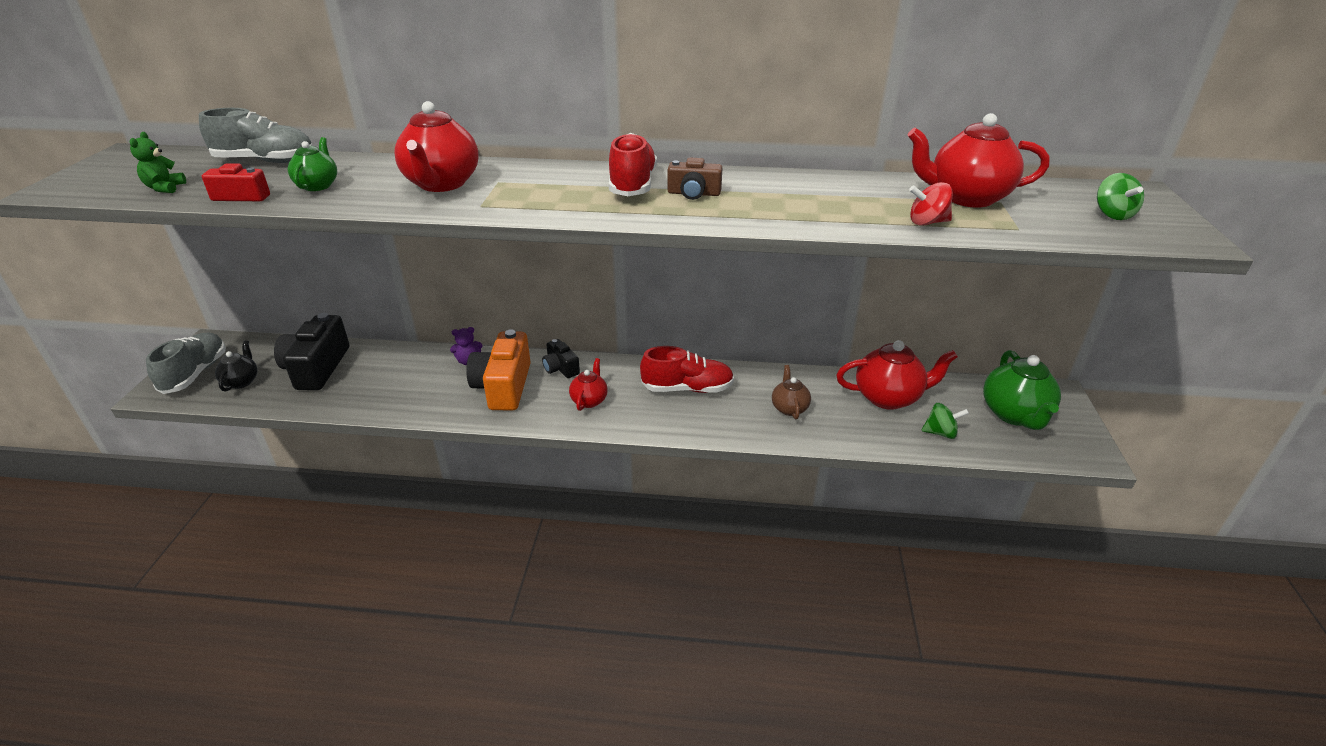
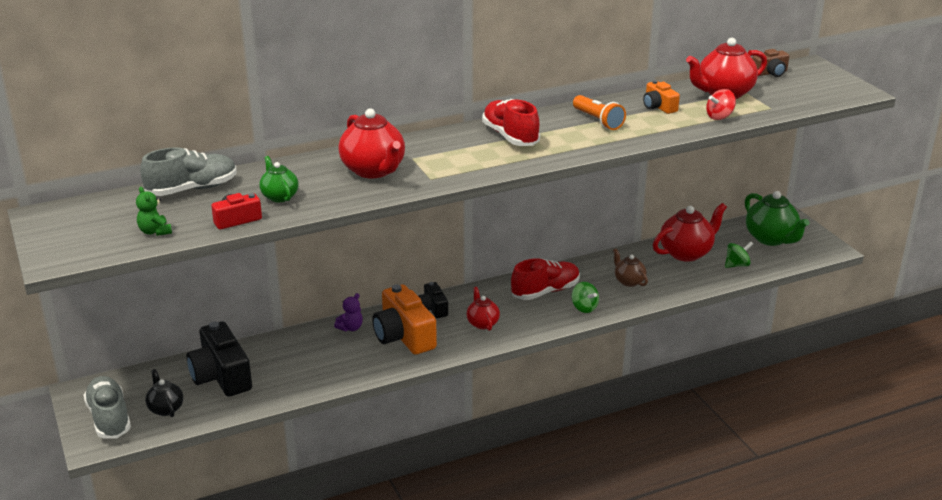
camera: 30 degrees left, 5 degrees down
black camera [542,339,580,378] -> black camera turned 45 degrees clockwise [418,282,448,318]
brown camera [667,158,722,200] -> brown camera moved to [752,49,789,77]
green spinning top [1097,173,1144,220] -> green spinning top moved to [571,282,599,313]
none -> orange flashlight [573,95,626,130]
none -> orange camera [643,80,680,114]

